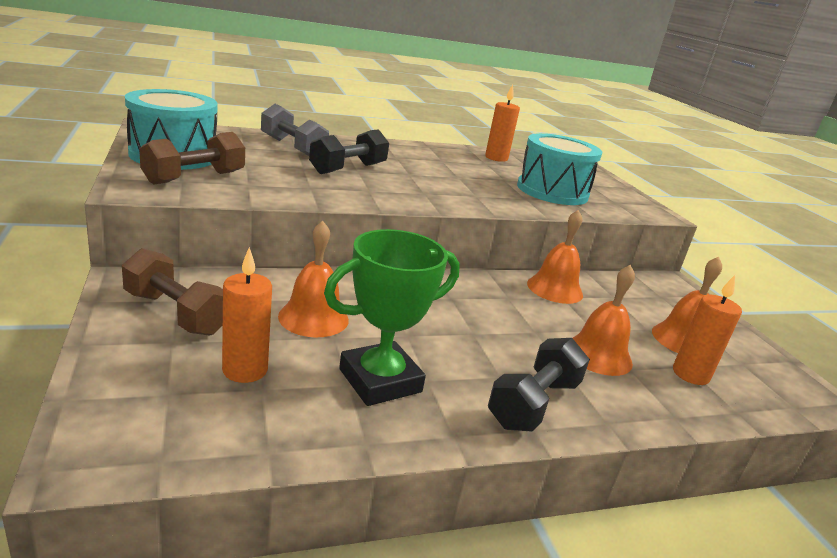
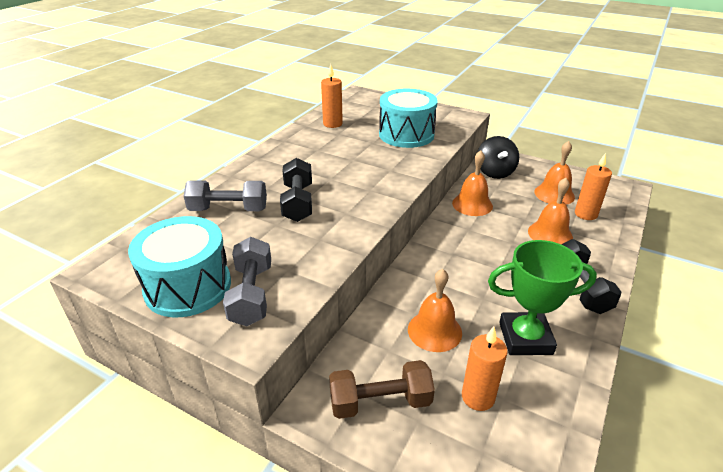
camera: 40 degrees left, 10 degrees up
brown dumbbell [139,132,245,185] -> grey dumbbell [223,237,271,326]
green trophy [324,229,460,406] -> green trophy turned 75 degrees clockwise [488,240,597,355]
none -> black spinning top [477,136,519,179]

